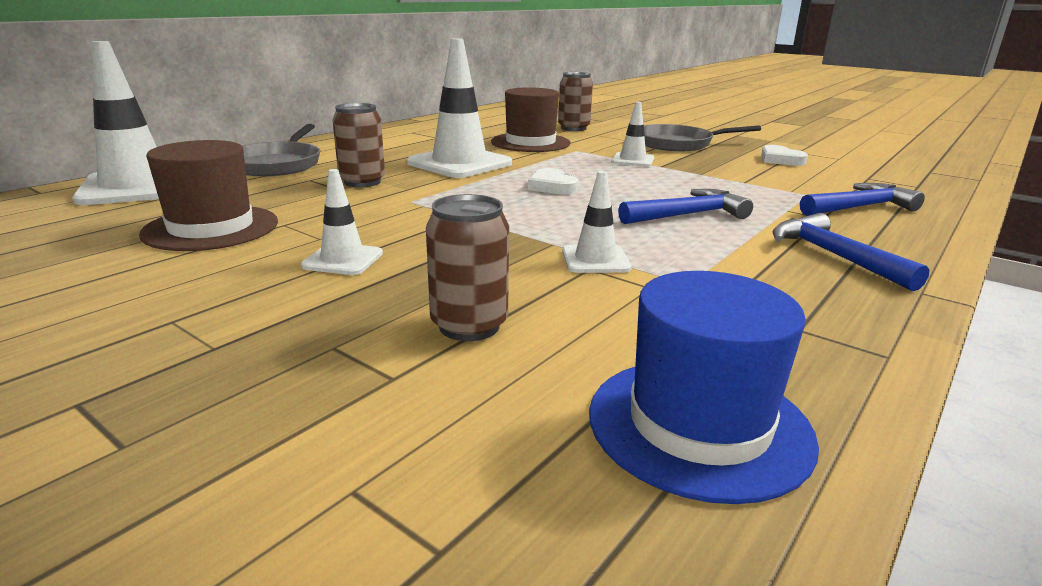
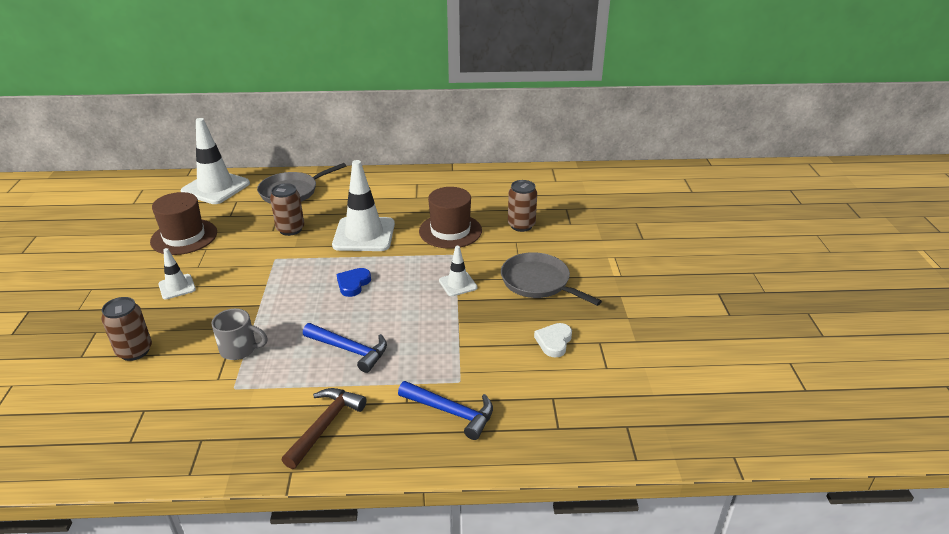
camera: 50 degrees right, 10 degrees up
white heart [528,168,579,195] -> blue heart [336,268,371,297]
white traffic cone [562,171,632,273] -> grey mug [211,308,268,360]
blue hat [589,271,819,504] -> none
blue hammer [773,213,929,291] -> brown hammer [282,388,367,469]

